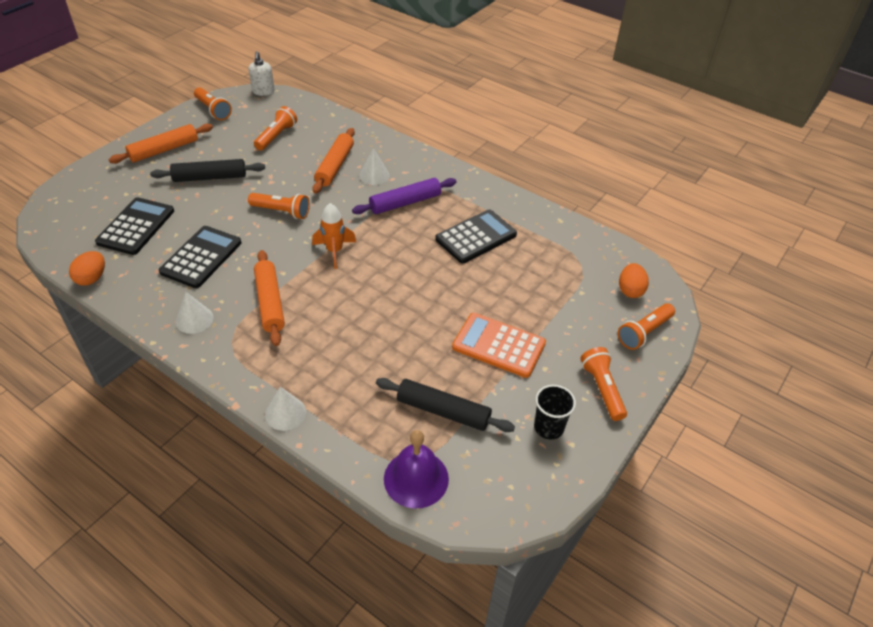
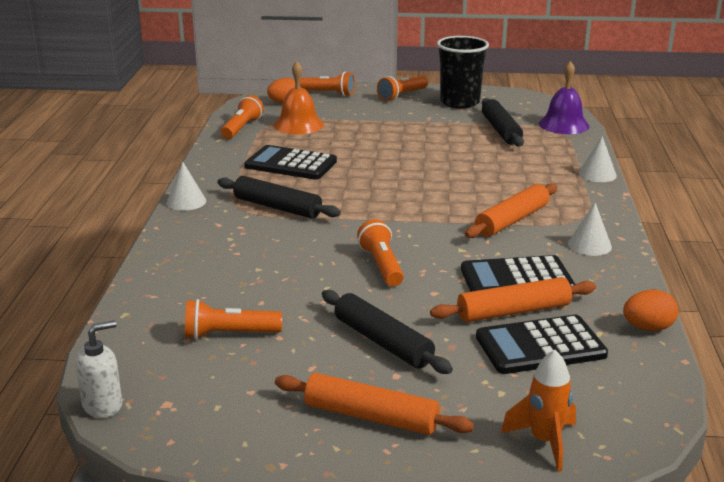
camera: 120 degrees left, 20 degrees down
orange flashlight [194,87,232,120] -> orange flashlight moved to [221,95,264,139]
orange rolling pin [312,128,355,194] -> orange rolling pin moved to [430,277,596,322]
orange rocket [312,203,356,269] -> orange rocket moved to [501,350,576,472]
purple rolling pin [352,178,457,214] -> black rolling pin [218,176,341,219]
white cone [359,148,389,185] -> white cone moved to [166,162,206,211]
orange calculator [452,313,546,378] -> none
black cup [534,385,576,439] -> black cup [437,36,489,108], size x1.70
none -> orange bell [274,61,324,134]

